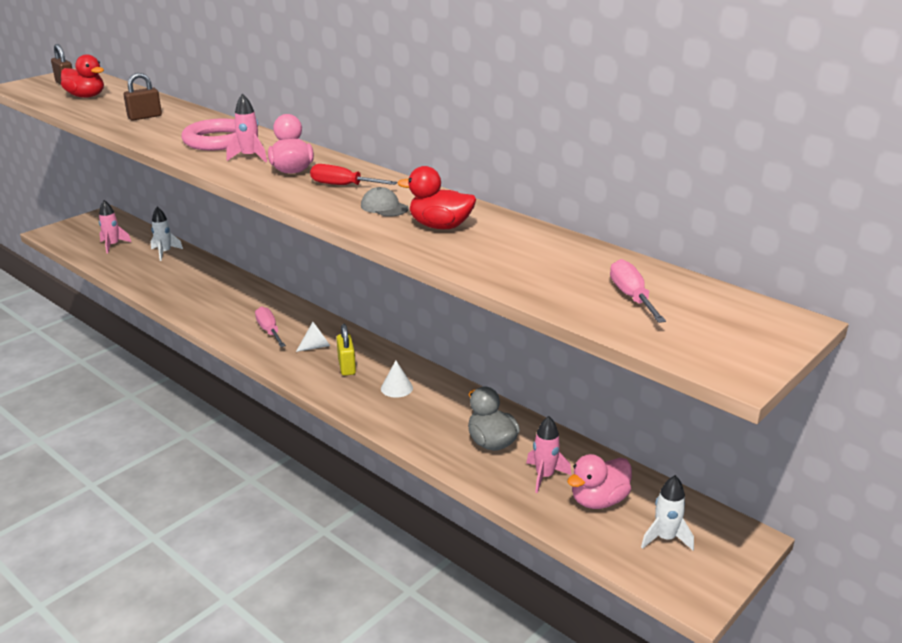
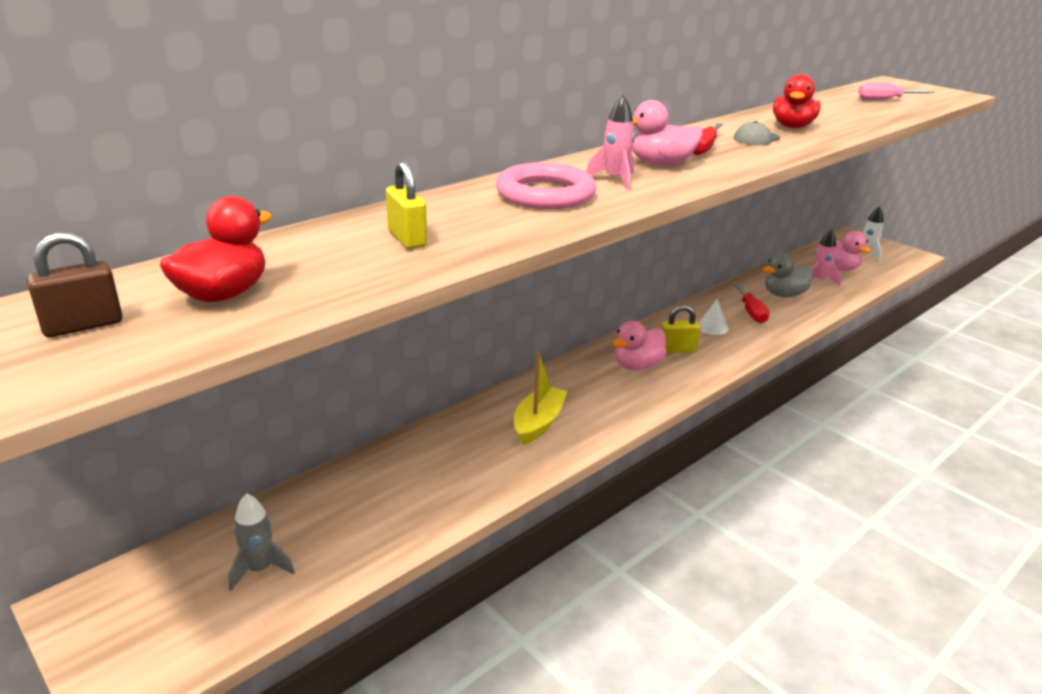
camera: 85 degrees left, 0 degrees up
pink rocket [99,200,131,254] -> grey rocket [228,493,295,591]
brown padlock [123,73,162,120] -> yellow padlock [386,161,427,249]
white rocket [151,207,183,261] -> none
pink screwdriver [255,306,286,347] -> none
white cone [296,322,330,352] -> pink duck [612,321,667,370]
none -> yellow boat [514,352,567,445]
none -> red screwdriver [733,283,769,323]

